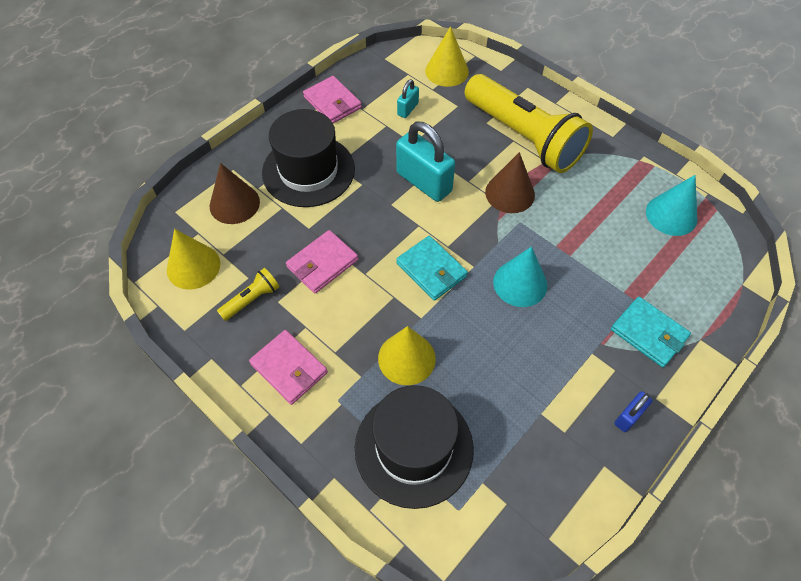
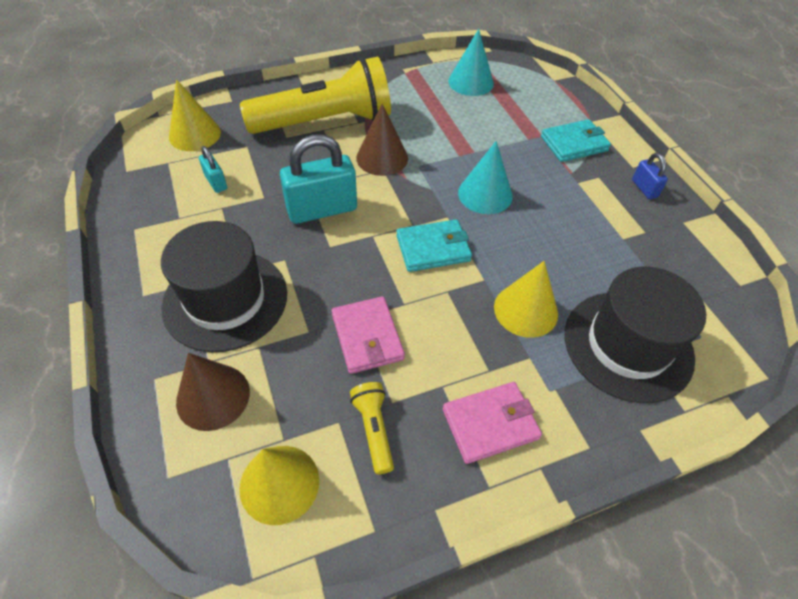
camera: 65 degrees left, 5 degrees down
pink wallet [303,76,362,123] -> none

